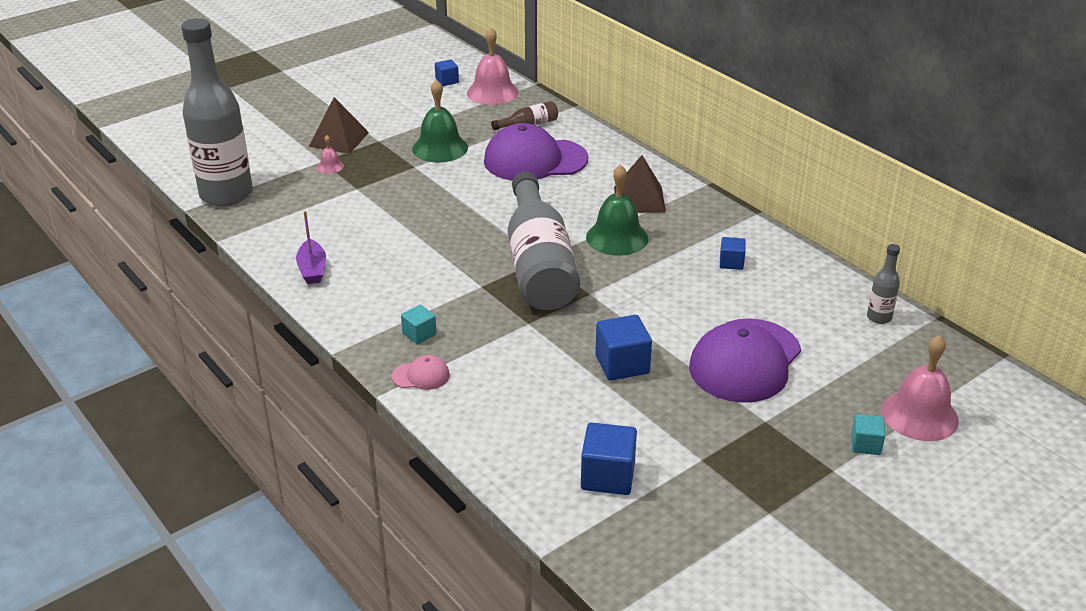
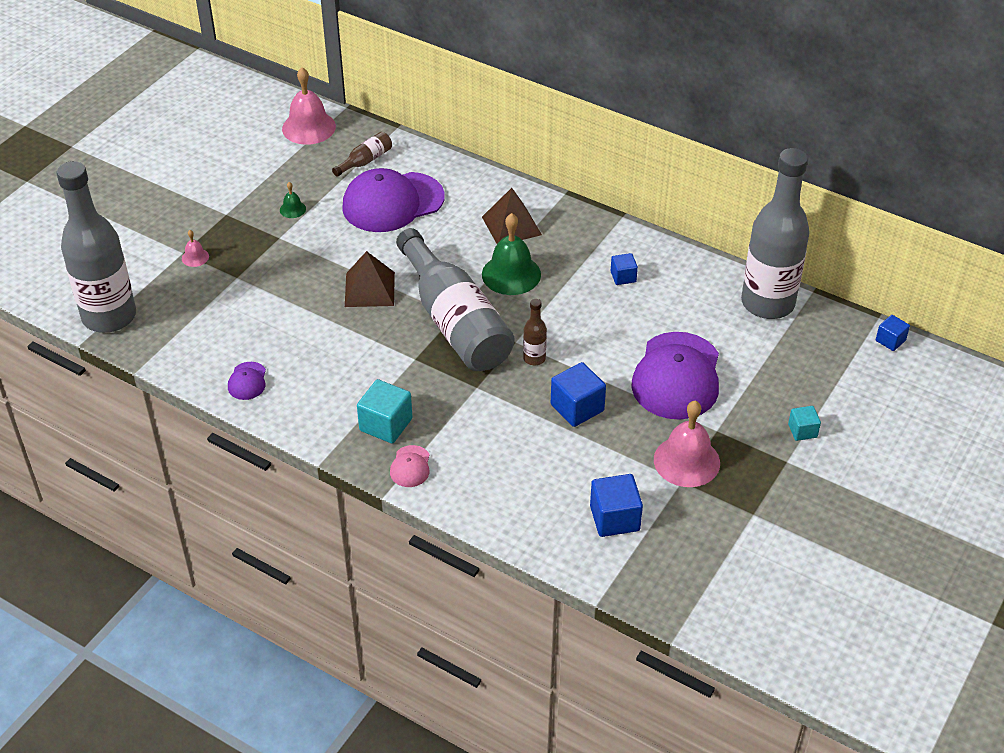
camera: 20 degrees left, 10 degrees up
purple boat [296,211,326,284] -> purple cap [228,362,266,400]
brown pyramid [309,97,369,154] -> brown pyramid moved to [345,251,395,307]
pink cap [392,355,450,390] -> pink cap turned 120 degrees clockwise [390,445,430,487]
turquoise cube [401,305,437,344] -> turquoise cube [357,379,412,443], size x1.70
green bell [412,79,468,163] -> green bell [280,182,306,218], size x0.46
blue cube [435,59,459,86] -> blue cube moved to [876,315,910,351]
grey bottle [867,244,900,324] -> grey bottle [741,148,810,319], size x2.46
pink bell [882,335,959,441] -> pink bell moved to [654,401,720,487]
none -> brown bottle [523,299,547,365]

